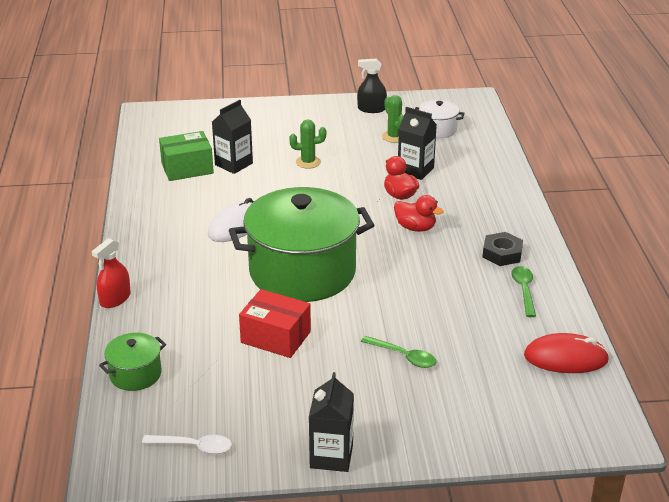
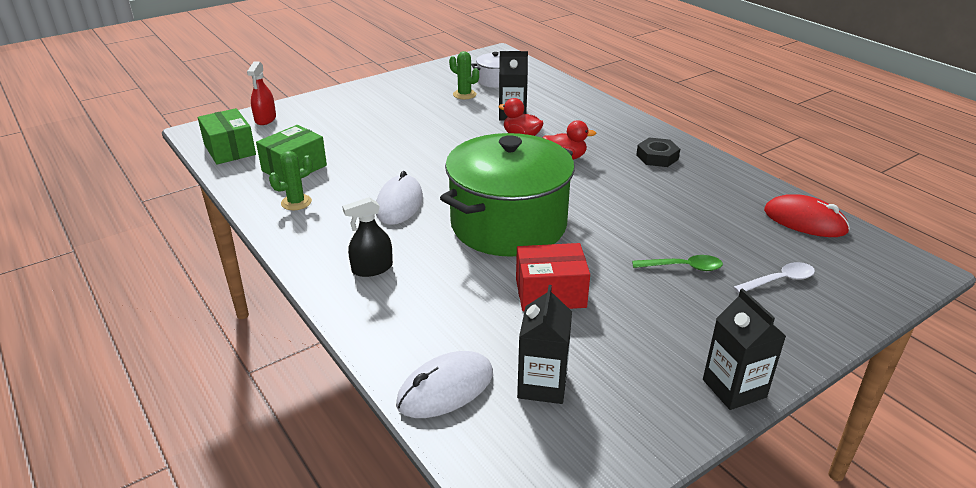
camera: 30 degrees left, 0 degrees up
red spray bottle [92,238,131,308] -> red spray bottle moved to [247,61,276,125]
green pot [99,333,166,391] -> white mouse [396,351,493,418]
white spoon [142,435,232,454] -> white spoon moved to [733,262,815,294]
black carton [212,100,253,174] -> black carton moved to [517,285,572,404]
green cactus [289,119,326,169] -> green cactus moved to [269,151,313,210]
black spray bottle [357,59,387,113] -> black spray bottle moved to [342,197,393,277]
green spoon [511,266,536,317] -> none
red mouse [524,333,609,373] -> red mouse turned 60 degrees clockwise [764,194,850,237]
none -> green box [198,108,256,164]

